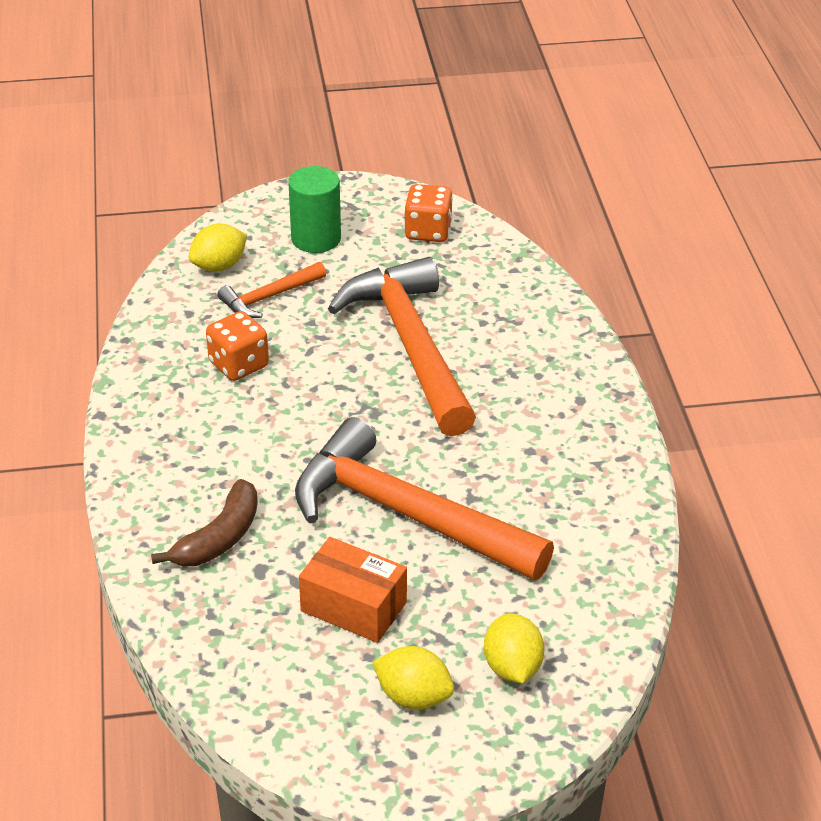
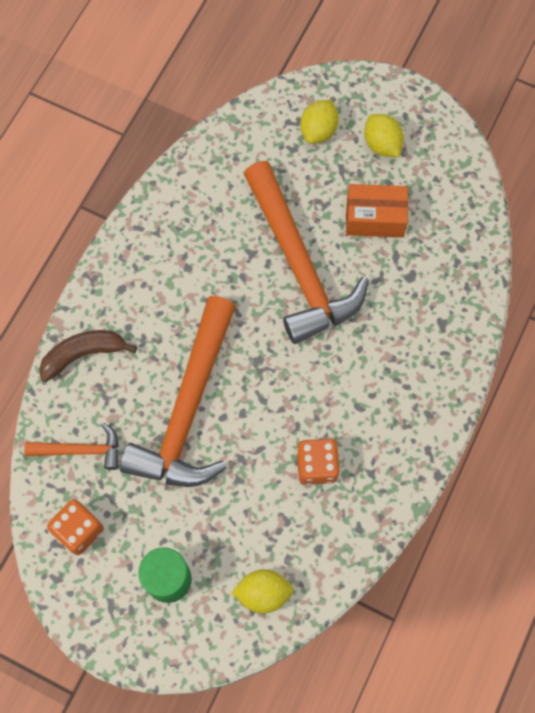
camera: 145 degrees left, 30 degrees up
brown banana [151,479,258,566] -> brown banana moved to [39,330,137,382]
orange hammer [217,262,326,318] -> orange hammer moved to [24,423,119,470]
orange box [299,537,407,643] -> orange box turned 60 degrees counterclockwise [346,184,408,238]

